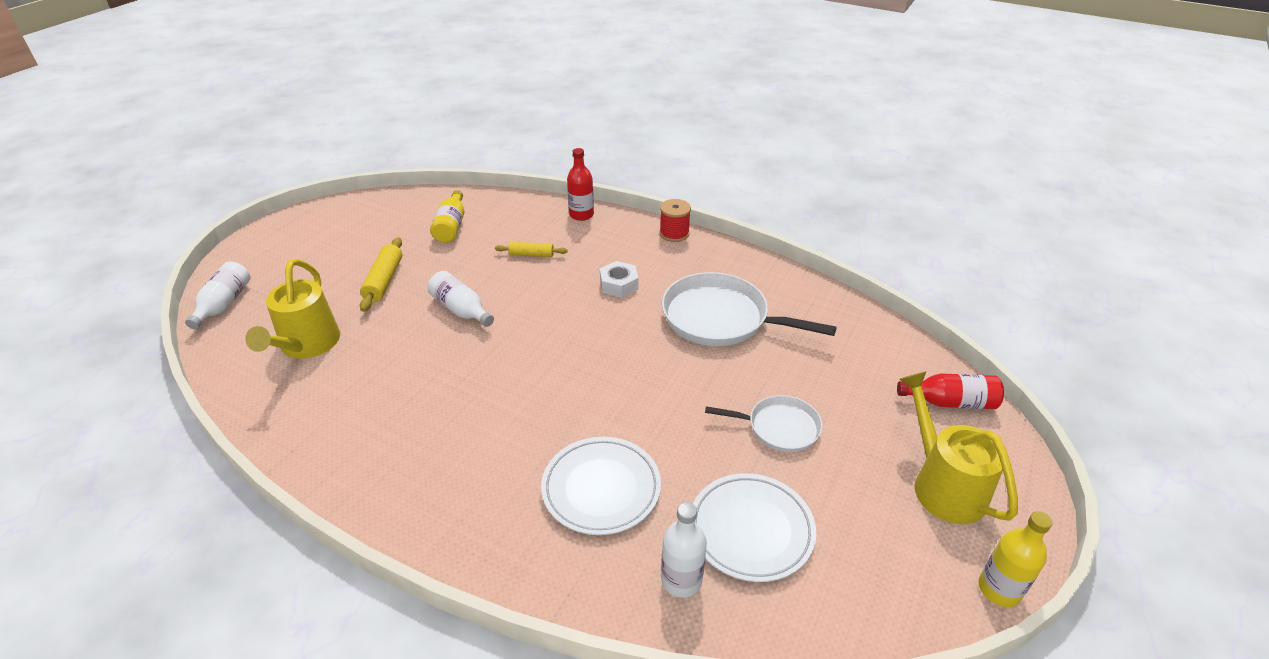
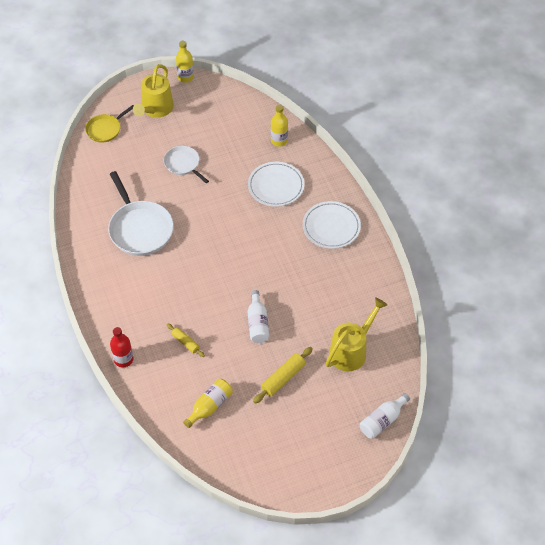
camera: 140 degrees left, 15 degrees up
white nut [600,261,638,298] -> none
red spool [660,199,691,242] -> none
white bottle [661,502,707,598] -> yellow bottle [271,105,288,147]
white plate [693,473,816,582] -> white plate moved to [303,201,361,249]
red bottle [897,373,1004,409] -> yellow pan [85,105,134,143]

